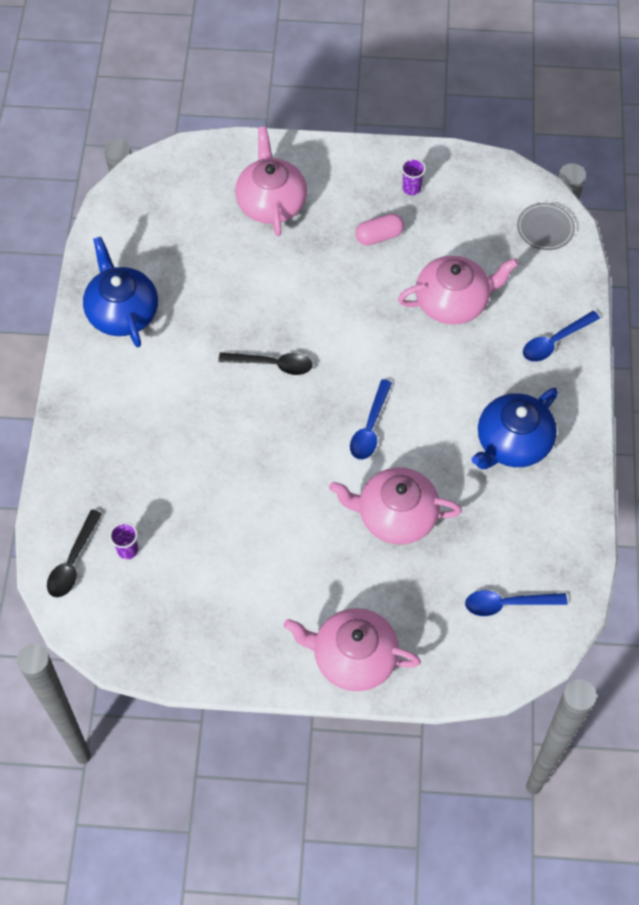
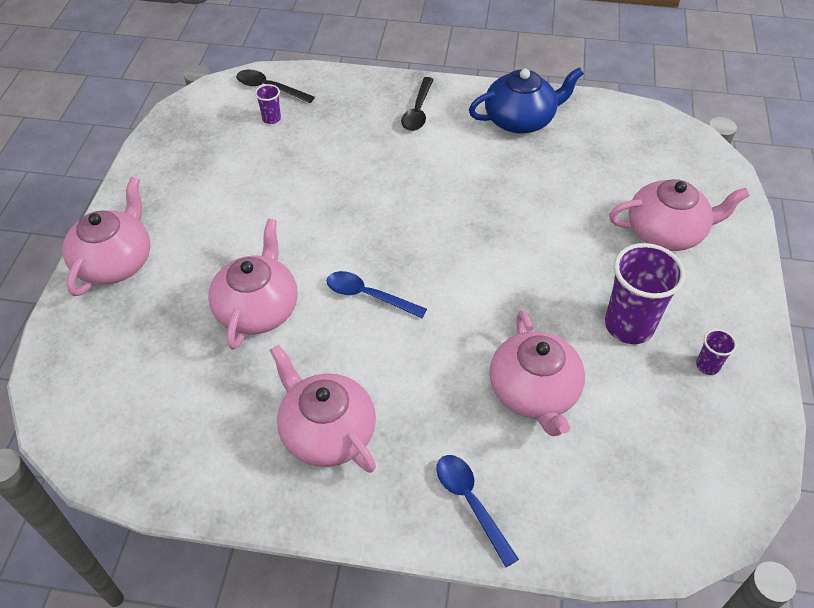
camera: 95 degrees right, 10 degrees down
black spoon [218,352,313,375] -> black spoon moved to [401,77,434,131]
pink capsule [355,213,404,246] -> purple cup [605,243,686,344]
blue spoon [465,590,568,616] -> none
blue teapot [472,388,558,469] -> pink teapot [270,345,376,473]
grey plate [517,203,575,250] -> none

